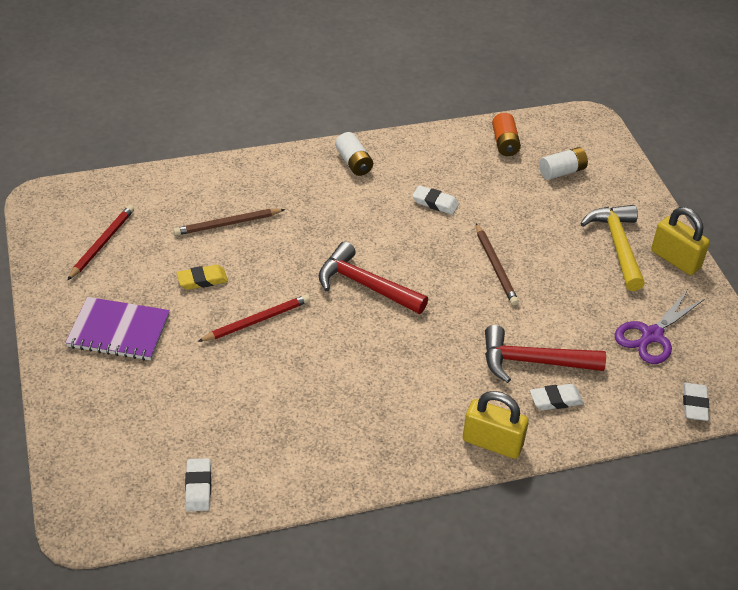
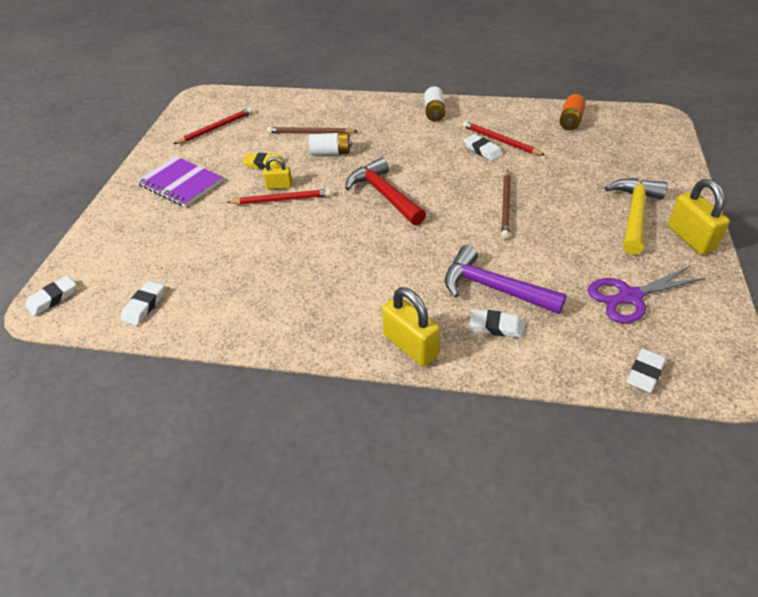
camera: 30 degrees right, 0 degrees up
red hammer [485,325,606,383] -> purple hammer [445,245,567,314]
white battery [539,147,588,180] -> white battery moved to [309,133,352,155]
none -> white eraser [25,275,76,316]
none -> yellow padlock [263,157,293,189]
none -> red pencil [462,121,546,156]

